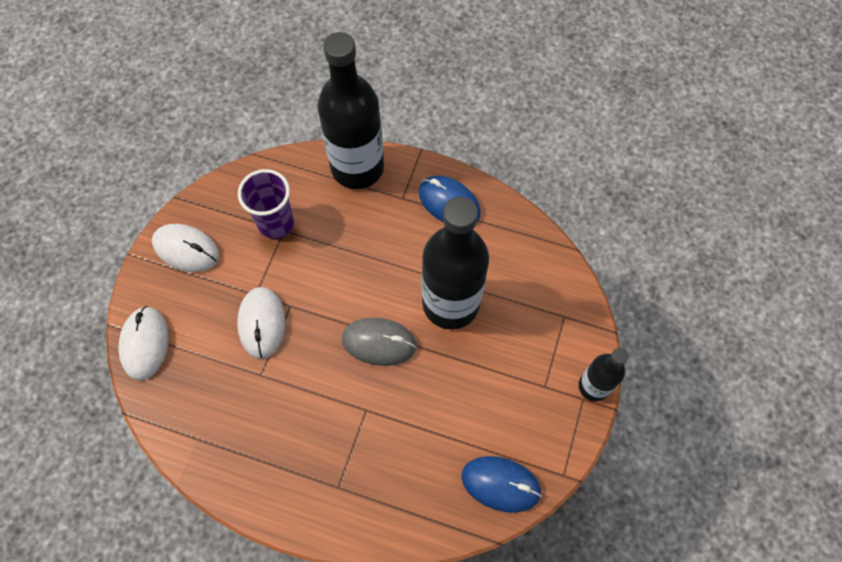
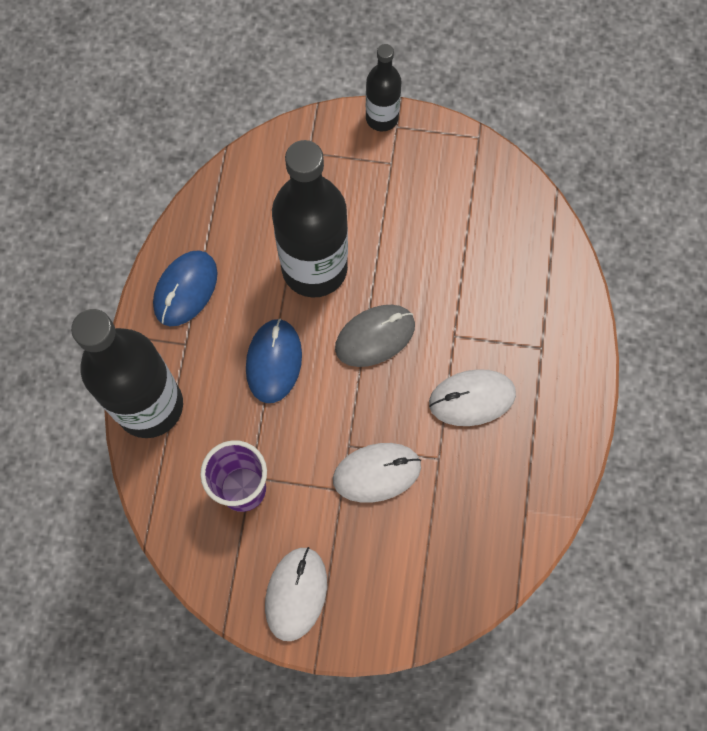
camera: 100 degrees left, 5 degrees up
white mouse [118,306,169,381] -> white mouse moved to [429,369,516,426]
grey mouse [342,318,417,366] -> grey mouse turned 60 degrees clockwise [335,305,415,367]
blue mouse [461,456,542,513] -> blue mouse moved to [246,318,302,403]

